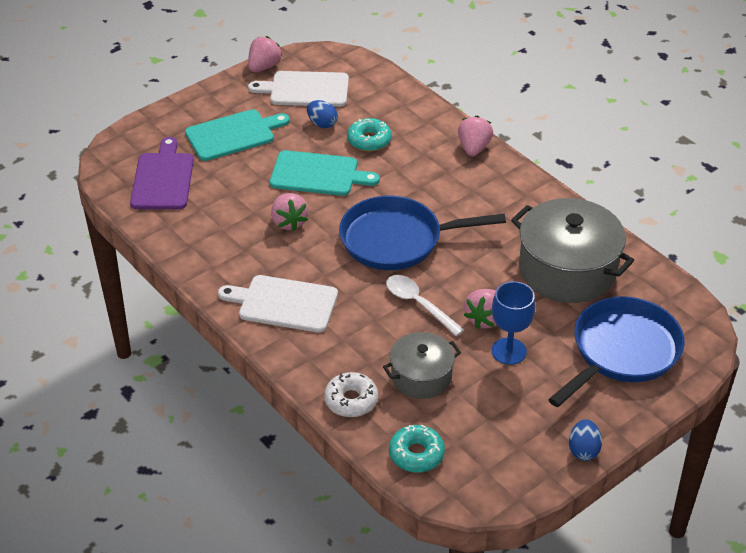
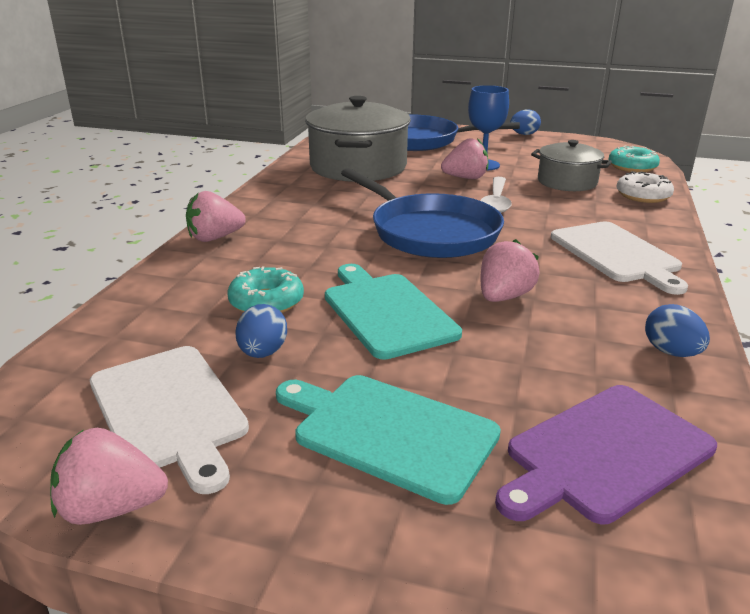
camera: 125 degrees left, 15 degrees down
none -> blue egg [645,304,710,357]

